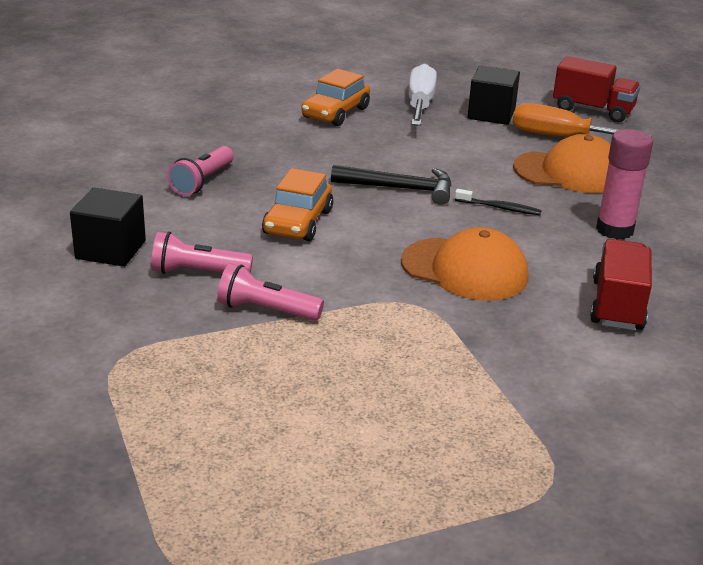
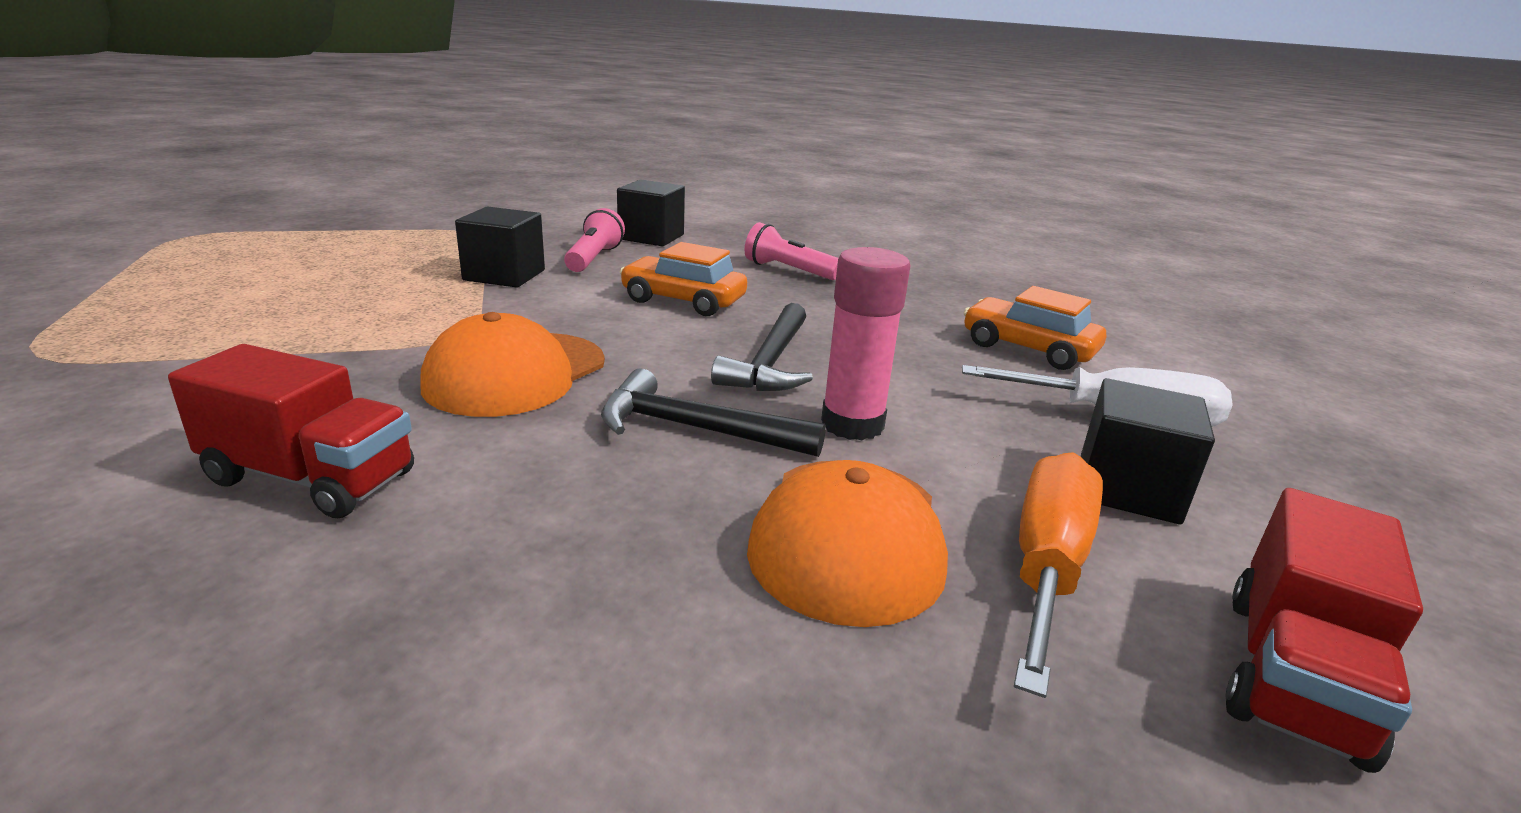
camera: 95 degrees right, 5 degrees down
pink flashlight [217,263,324,321] -> black cube [455,207,545,288]
black toothbrush [455,189,542,215] -> black hammer [601,368,826,457]
pink glue stick [596,129,653,240] -> pink glue stick moved to [821,247,911,441]

